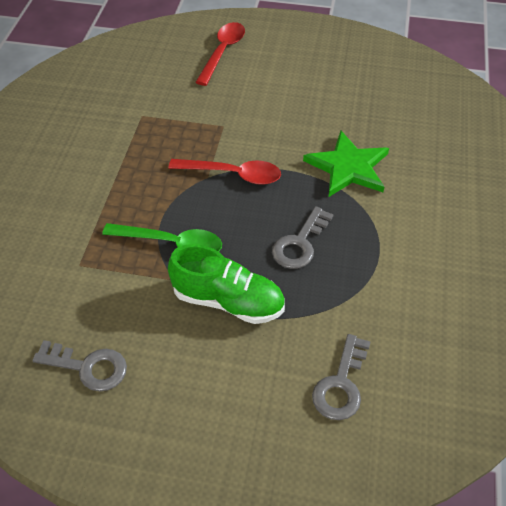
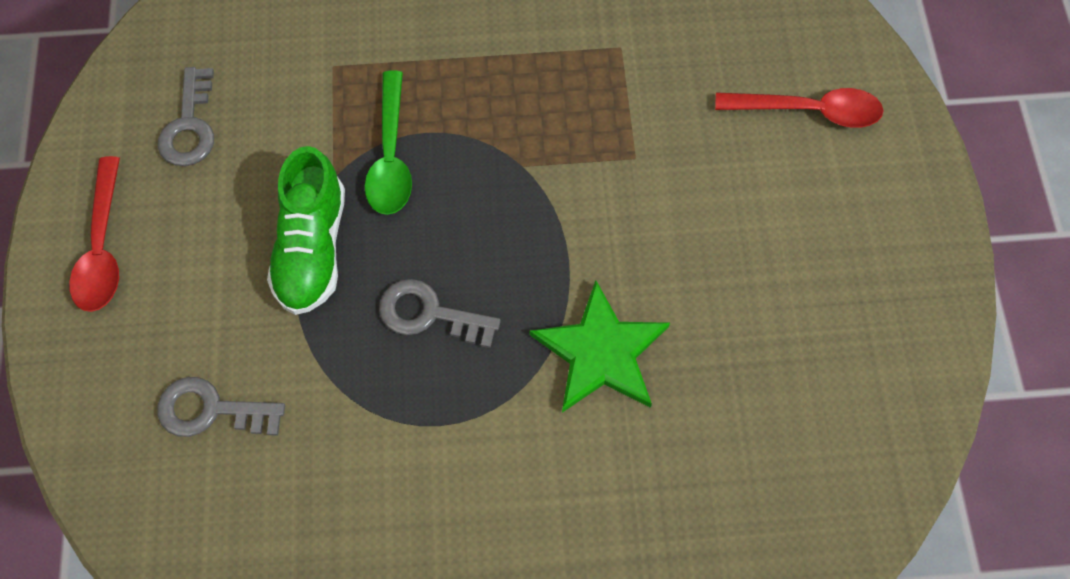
camera: 75 degrees right, 15 degrees up
red spoon [168,159,281,185] -> red spoon moved to [69,156,120,312]

